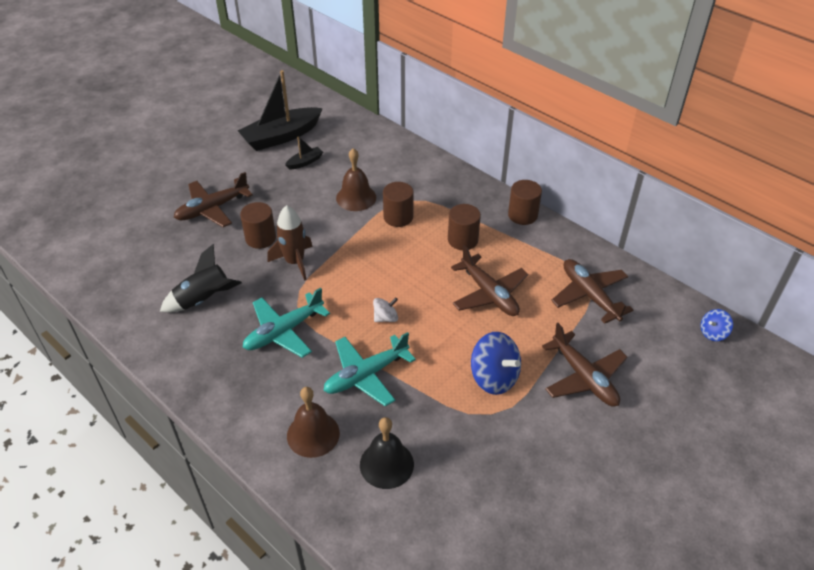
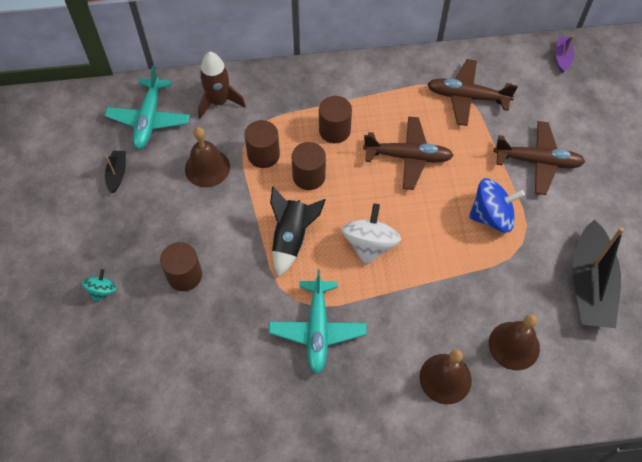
camera: 50 degrees left, 15 degrees up
black rocket [160,244,242,313] -> black rocket moved to [270,187,325,277]
brown plane [174,172,253,227] -> turquoise spinning top [82,269,117,302]
black boat [237,70,323,151] -> black boat moved to [572,219,624,328]
brown rocket [268,205,313,281] -> brown rocket moved to [198,52,246,119]
turquoise plane [323,332,416,406] -> turquoise plane moved to [105,66,190,149]
black bell [360,417,414,489] -> brown bell [489,314,540,370]
white spinning top [373,297,398,322] -> white spinning top [342,204,401,265], size x1.82
brown cylinder [508,180,542,225] -> brown cylinder moved to [292,142,326,190]
blue spinning top [701,309,733,341] -> purple boat [556,36,574,73]

